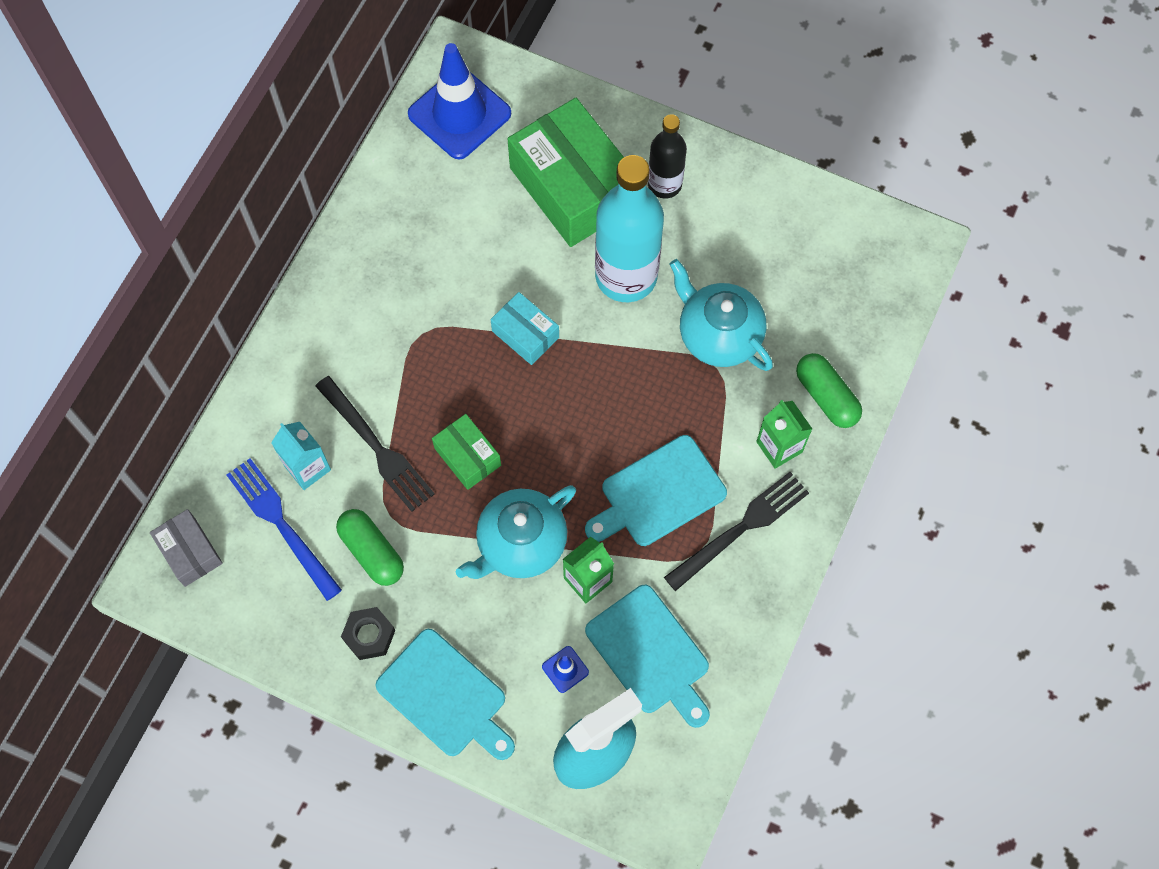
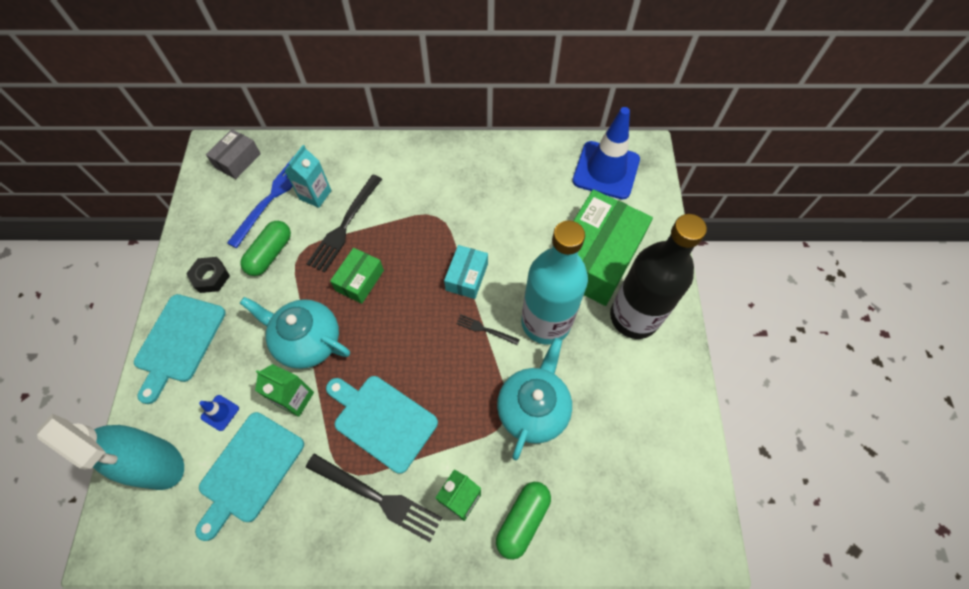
camera: 65 degrees right, 5 degrees down
black bottle [648,114,687,199] -> black bottle [610,214,707,339], size x1.76
none -> black fork [456,315,520,345]

